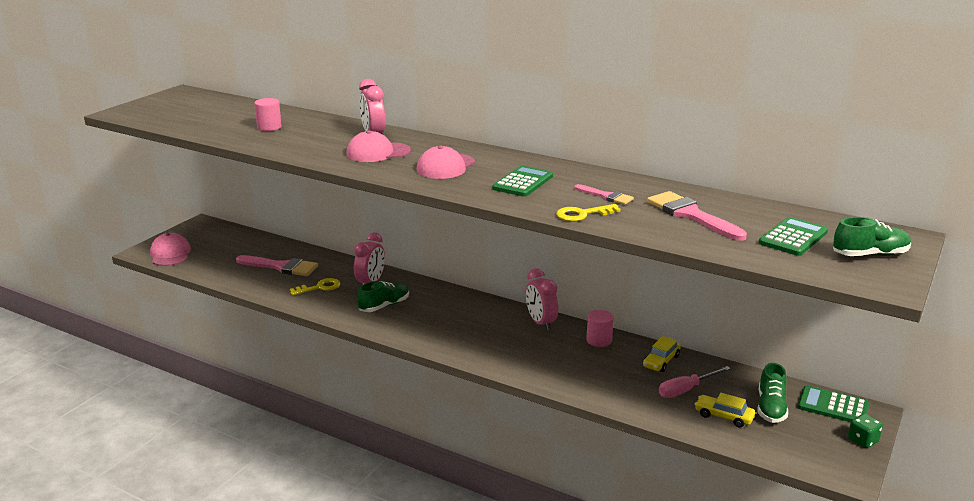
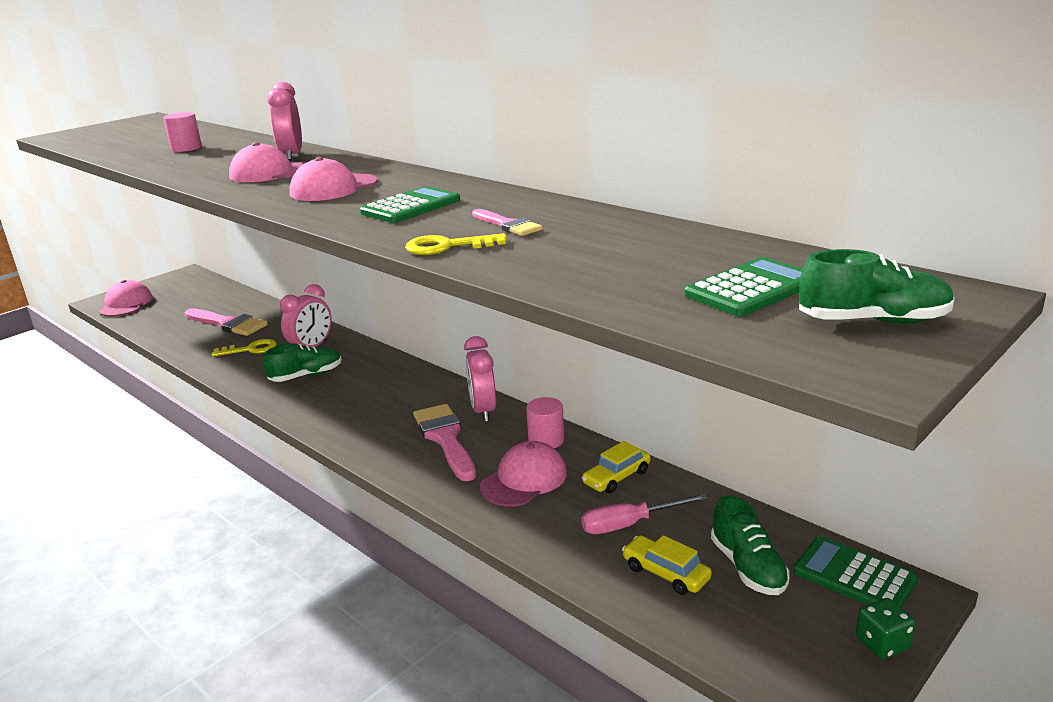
camera: 15 degrees right, 0 degrees up
pink brush [647,191,747,241] -> pink brush moved to [413,404,476,481]
green shoe [757,363,788,423] -> green shoe turned 45 degrees counterclockwise [711,496,789,595]
none -> pink cap [480,441,567,506]

